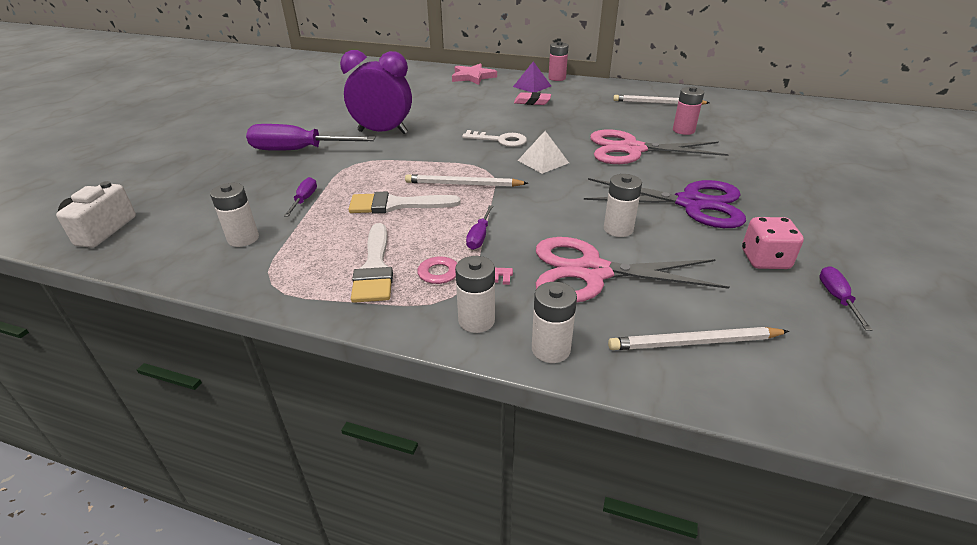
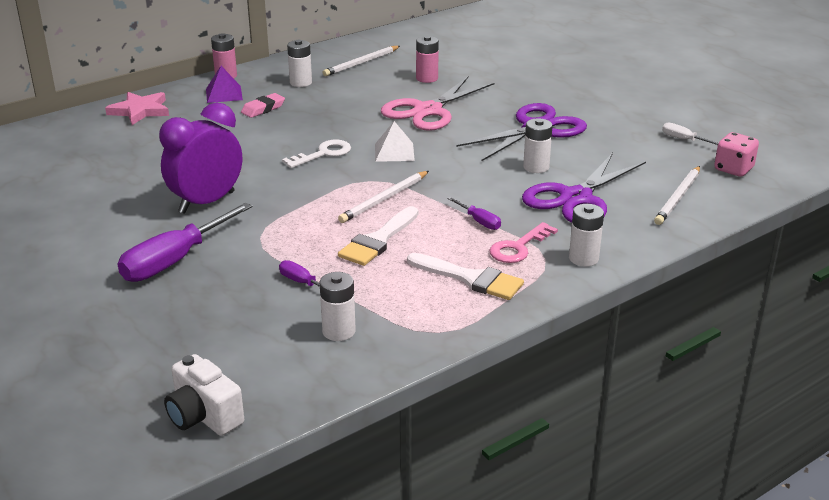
camera: 55 degrees left, 5 degrees down
white battery [532,282,577,363] -> white battery moved to [287,40,312,87]
pink scissors [536,237,729,302] -> purple scissors [522,153,646,223]
pink dice [742,217,804,269] -> pink dice moved to [714,132,759,177]
purple screwdriver [819,266,872,331] -> white screwdriver [662,122,719,145]

